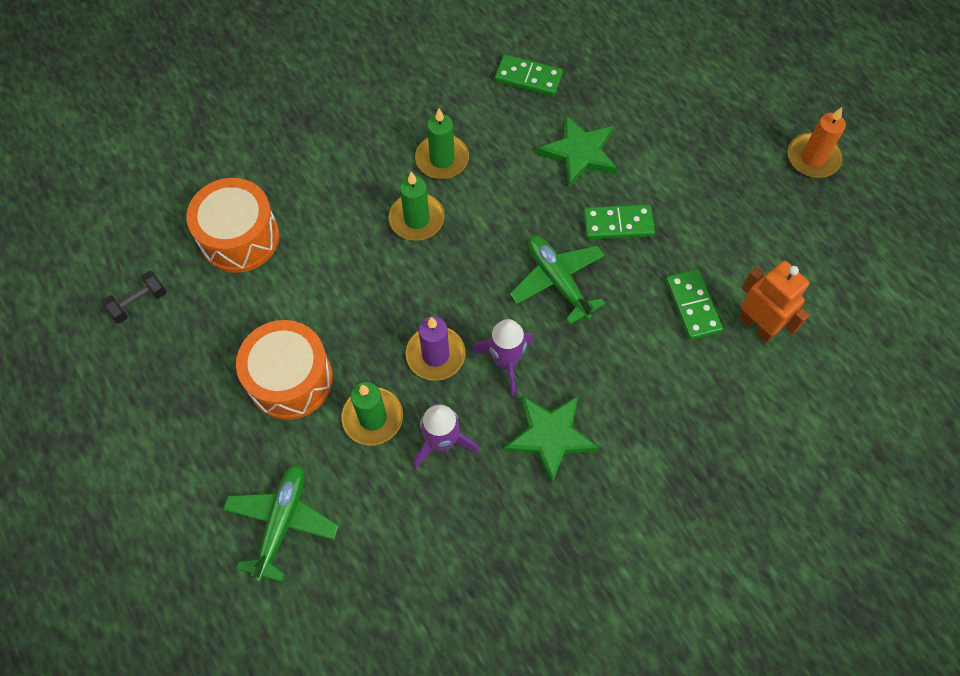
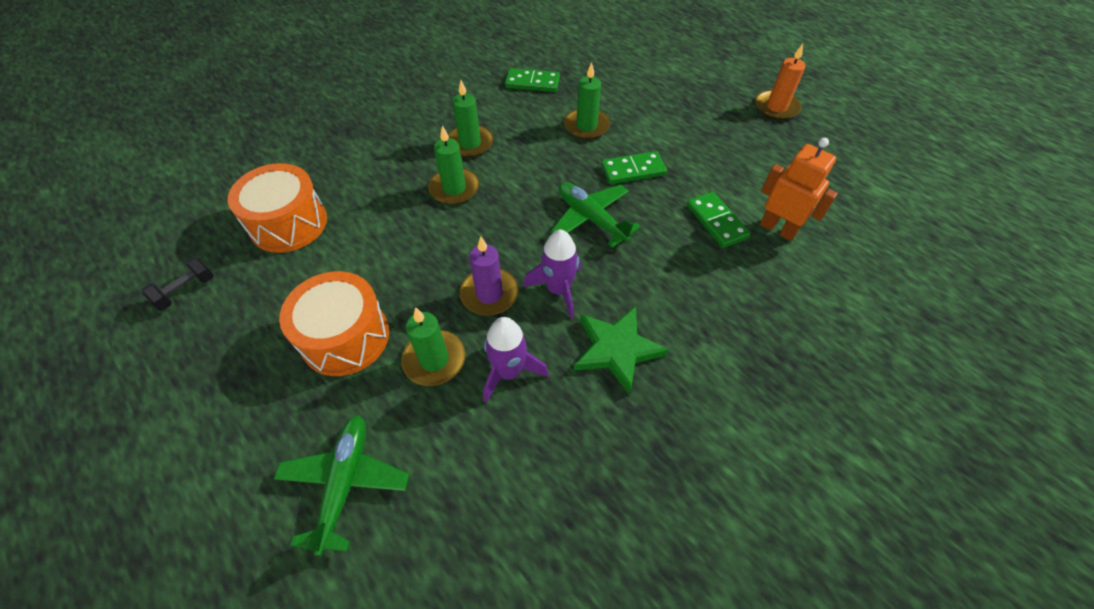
camera: 10 degrees left, 10 degrees down
green star [537,114,617,188] -> green candle [564,62,610,140]

